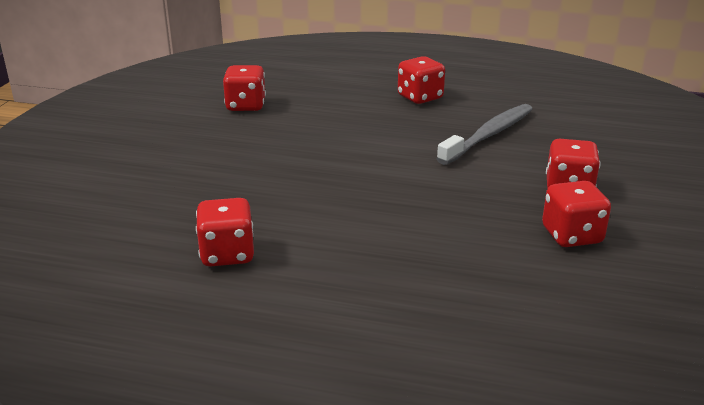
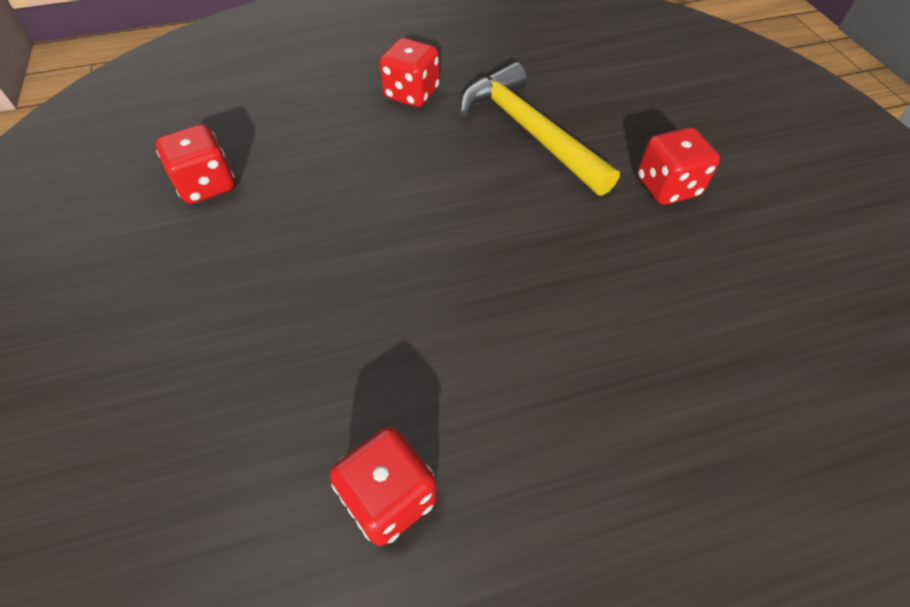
camera: 30 degrees left, 25 degrees up
grey toothbrush [437,104,532,165] -> yellow hammer [460,62,620,196]
red dice [542,181,611,247] -> none

